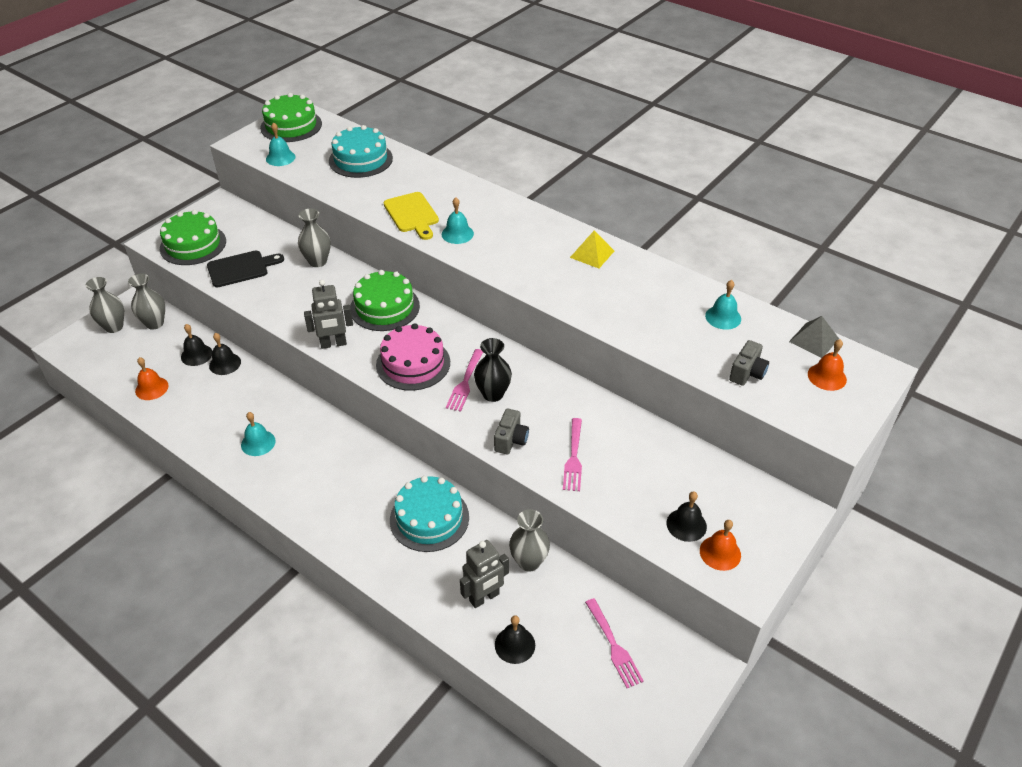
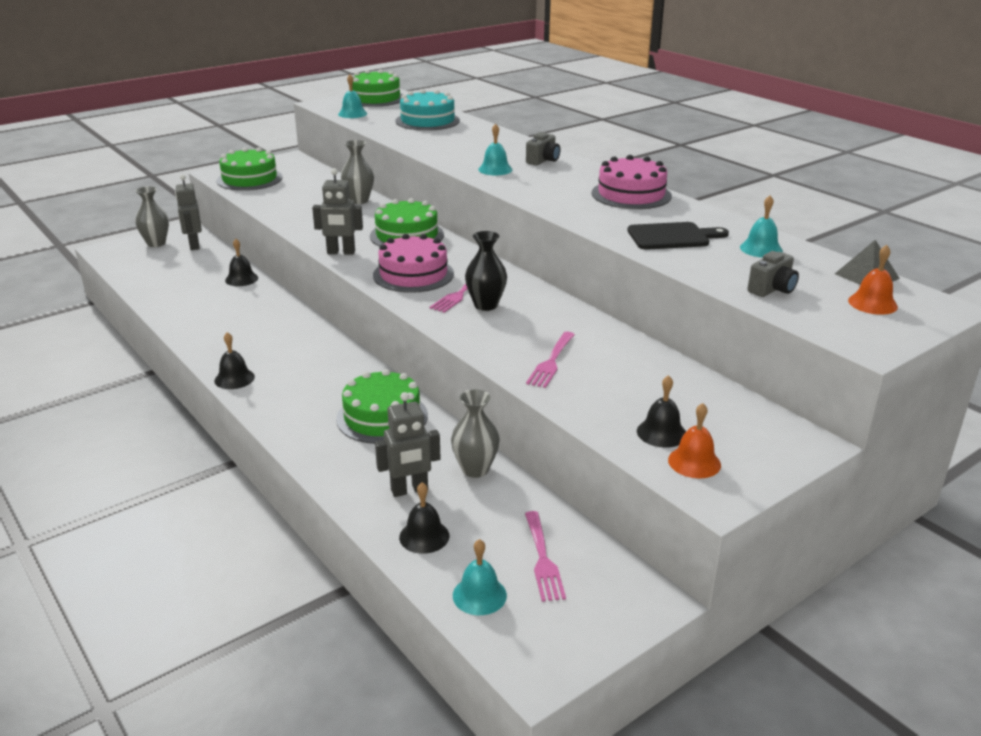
camera: 15 degrees right, 15 degrees down
grey vase [128,273,165,330] -> grey robot [175,174,202,250]
orange bell [135,357,169,400] -> none
black bell [181,324,212,366] -> black bell moved to [214,332,255,389]
black cutting board [207,251,284,287] -> black cutting board moved to [627,222,729,250]
turquoise bell [241,412,276,456] -> turquoise bell moved to [453,539,507,615]
yellow cutting board [384,192,439,240] -> none
turquoise cake [390,476,469,552] -> green cake [336,369,428,444]
grey camera [494,409,529,454] -> grey camera moved to [526,132,560,166]
yellow pyramid [570,231,614,268] -> pink cake [591,155,672,209]

